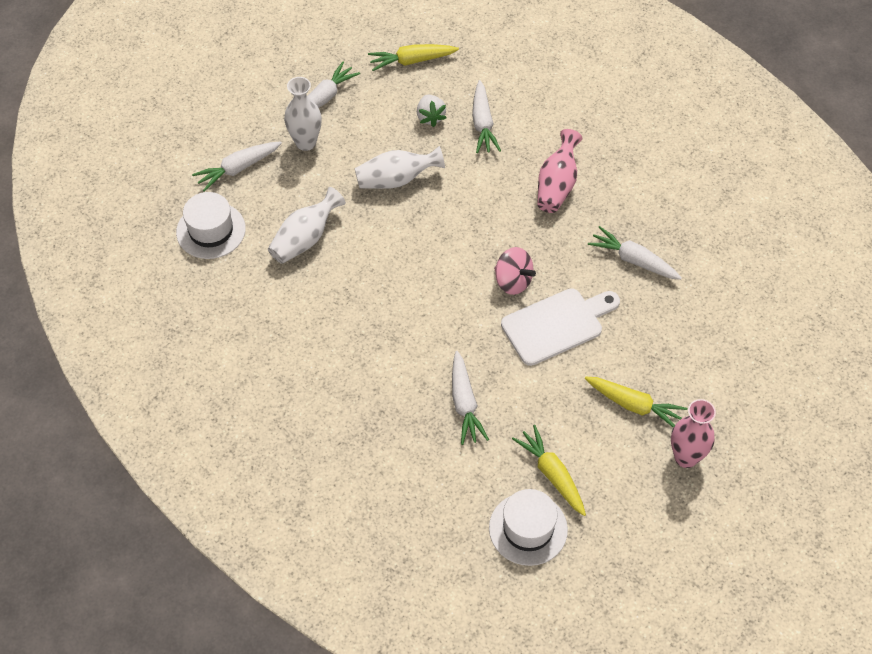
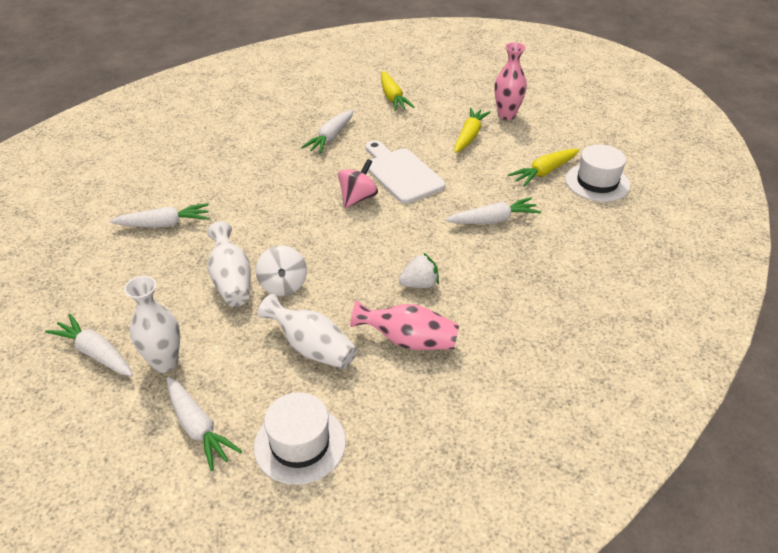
camera: 95 degrees left, 15 degrees down
yellow carrot [368,44,459,71] -> yellow carrot moved to [381,71,414,111]
white strawberry [417,95,446,127] -> white strawberry moved to [399,253,439,288]
pink vase [538,129,582,213] -> pink vase moved to [350,300,459,350]
none -> white spinning top [256,245,307,296]

